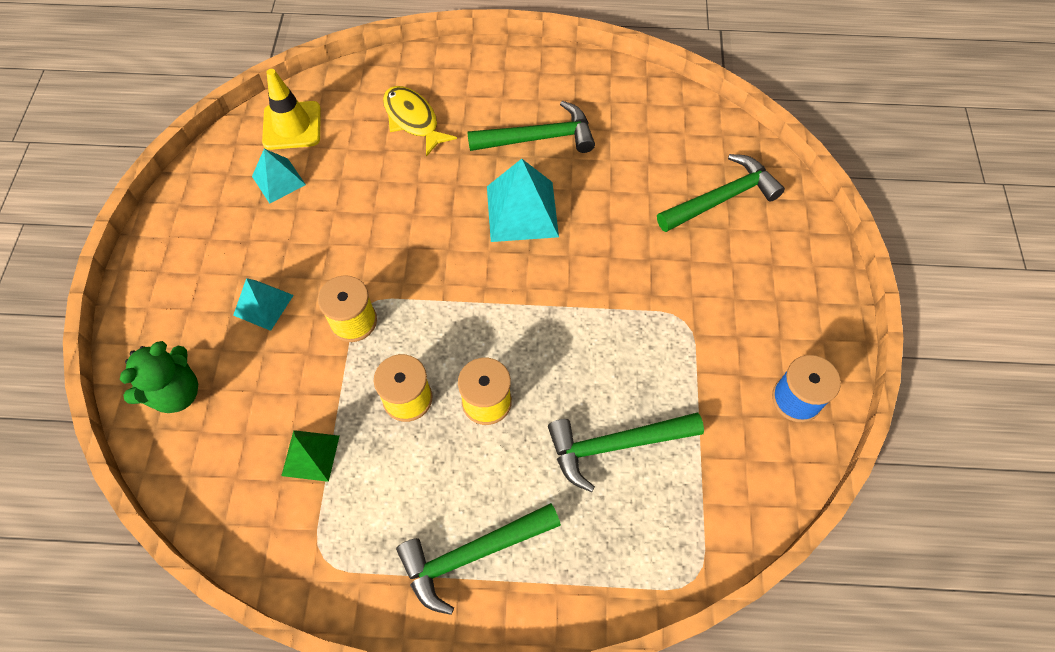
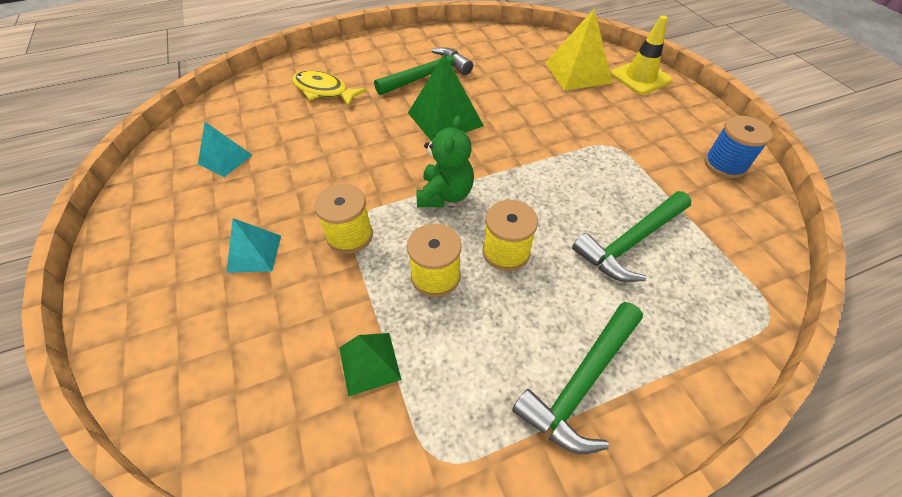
camera: 25 degrees left, 10 degrees down
green teddy bear [120,341,198,413] -> green teddy bear moved to [417,116,474,207]
yellow traffic cone [262,69,321,150] -> yellow traffic cone moved to [611,15,672,95]
turquoise pyramid [487,159,559,242] -> green pyramid [408,53,484,142]
green hammer [657,154,785,232] -> yellow pyramid [545,9,612,90]

